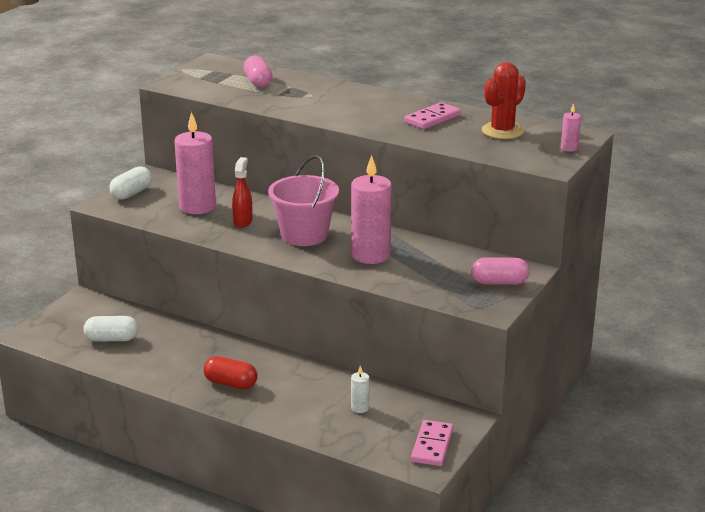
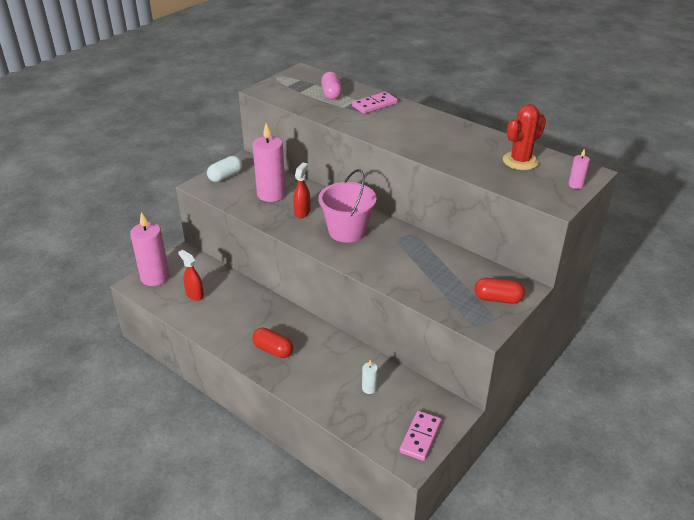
camera: 10 degrees right, 10 degrees up
white capsule [83,316,138,342] -> red spray bottle [178,250,204,301]
pink candle [351,155,392,264] -> pink candle moved to [130,212,170,286]
pink domino [405,102,461,129] -> pink domino moved to [352,92,397,114]
pink capsule [471,257,530,285] -> red capsule [474,278,525,304]

